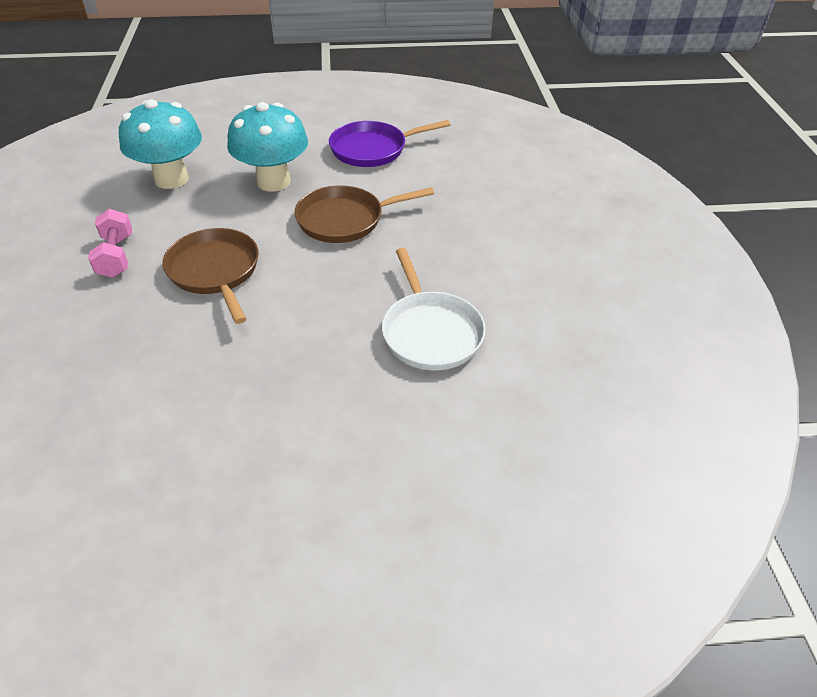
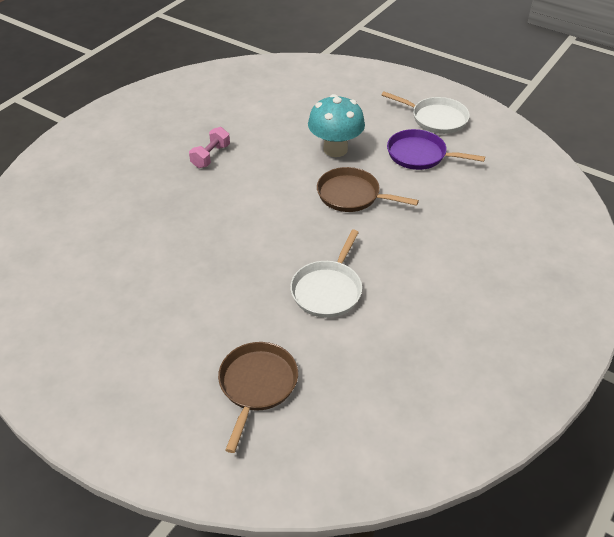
camera: 40 degrees right, 0 degrees up
turquoise mushroom [119,99,202,189] -> none
brown pan [162,228,259,324] -> brown pan moved to [218,342,298,453]
none -> white pan [382,92,470,134]

